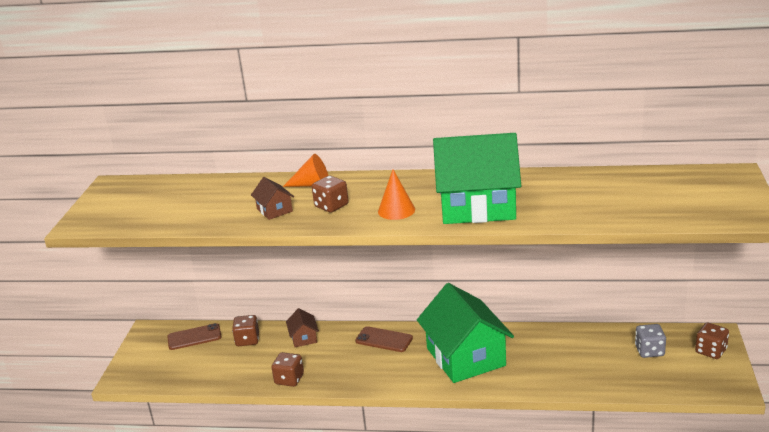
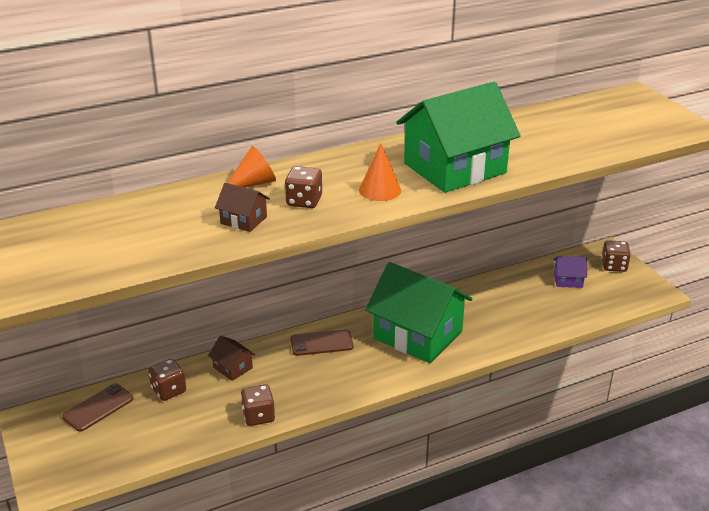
camera: 35 degrees left, 5 degrees up
grey dice [635,324,666,358] -> purple house [554,256,587,288]

